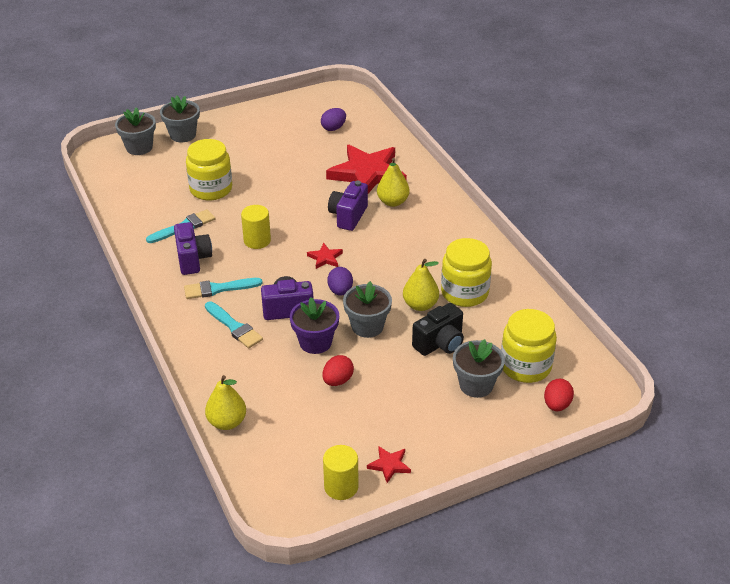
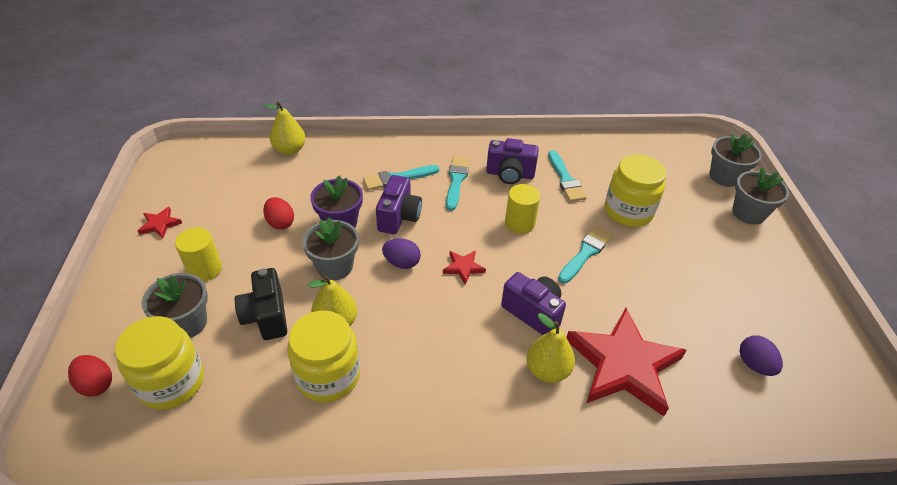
camera: 110 degrees right, 5 degrees up
yellow cylinder [323,445,359,500] -> yellow cylinder moved to [175,227,222,281]
none -> turquoise brush [558,226,613,284]

